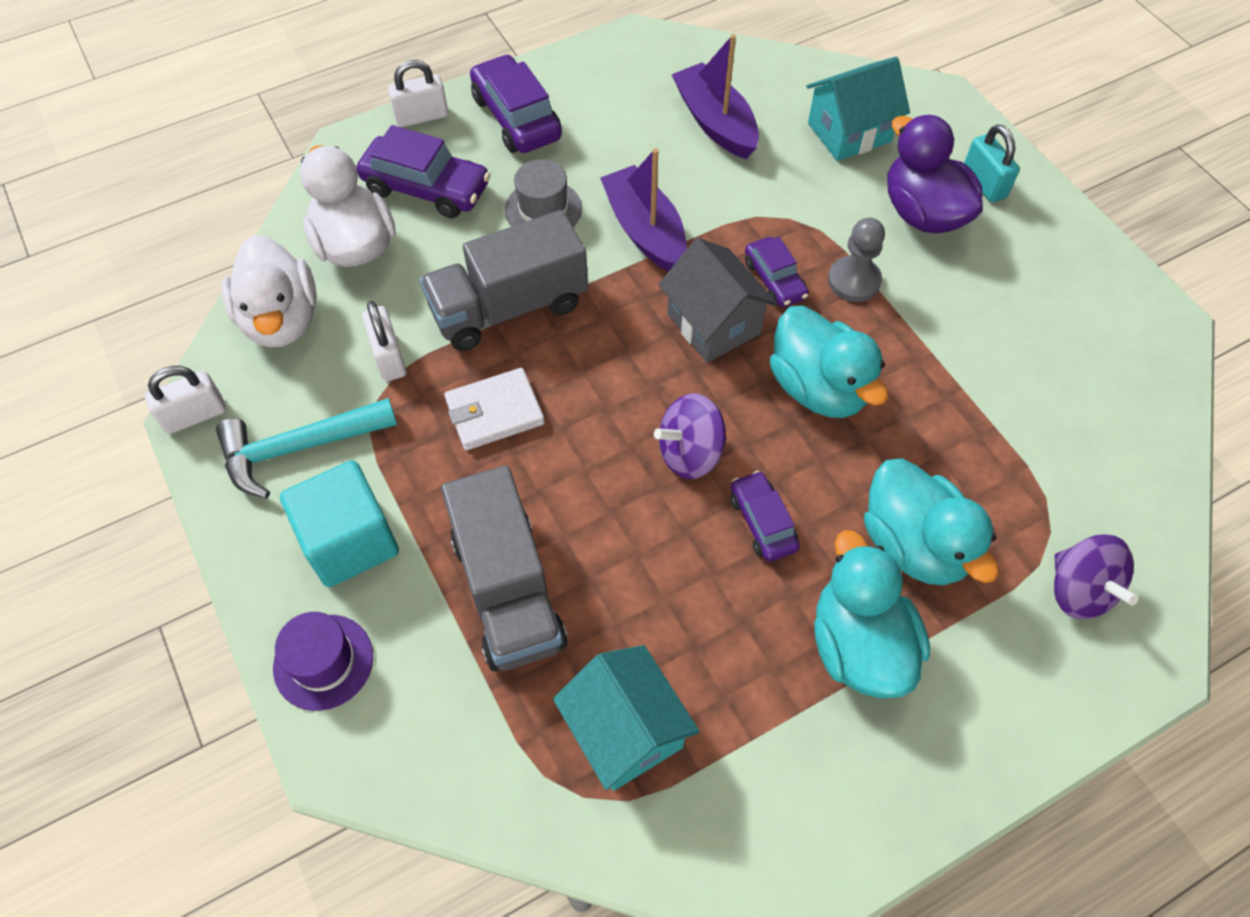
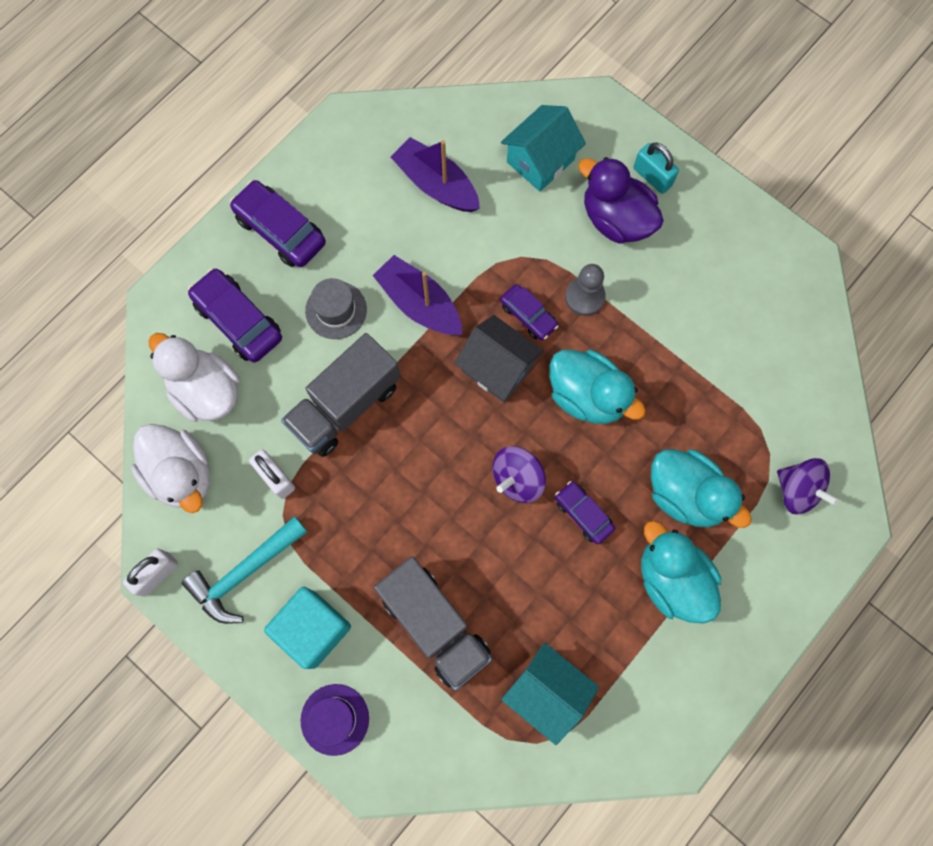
camera: 20 degrees left, 15 degrees up
purple car [357,125,491,218] -> purple car turned 135 degrees counterclockwise [188,268,282,363]
white padlock [388,60,448,127] -> none
white wallet [444,368,545,451] -> none

